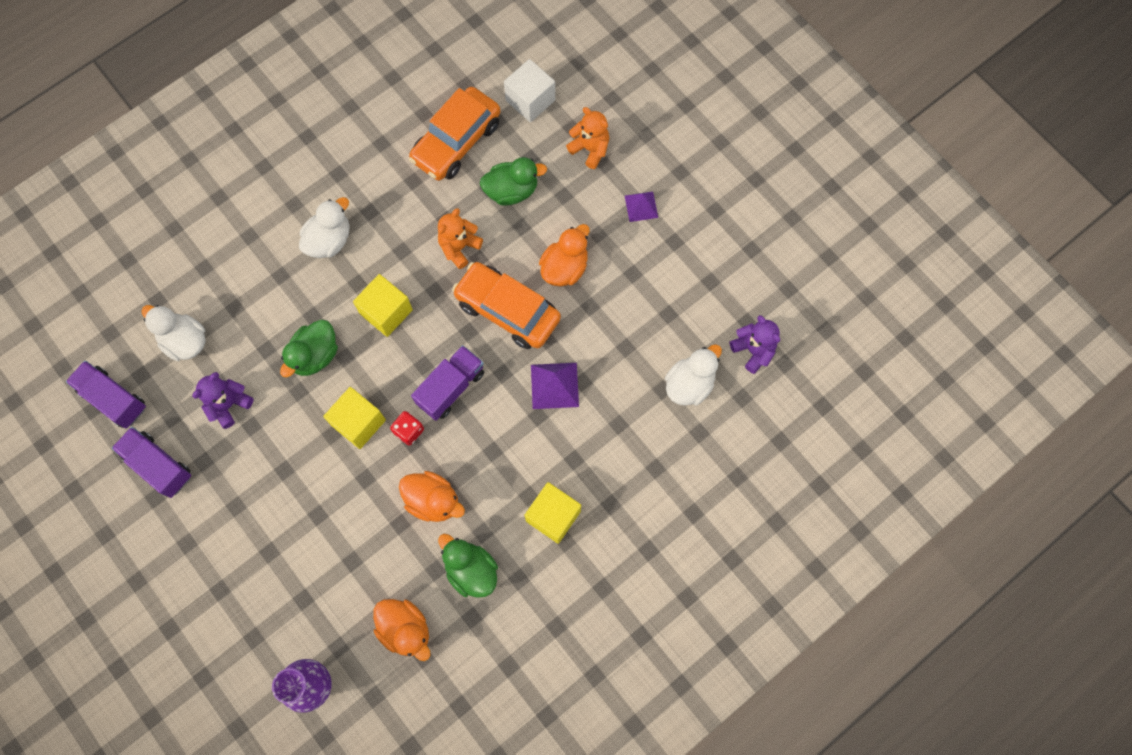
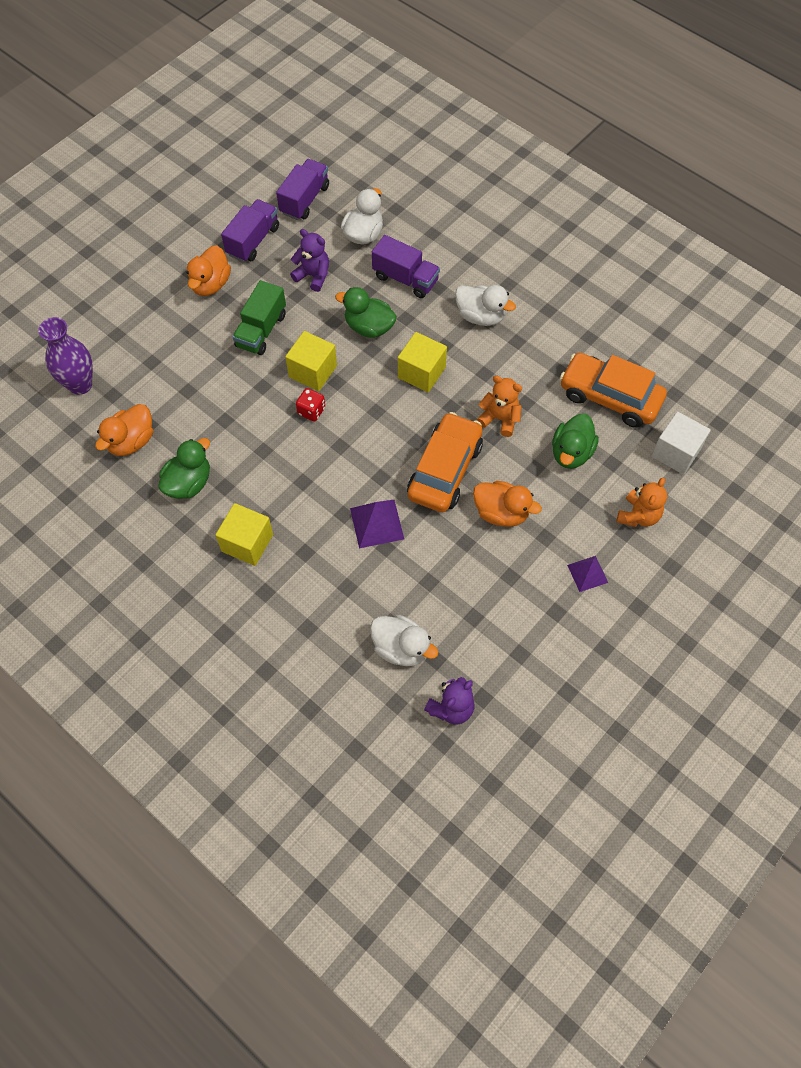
camera: 80 degrees right, 10 degrees down
orange duck [399,471,465,522] -> orange duck moved to [187,245,231,296]
purple truck [411,345,484,421] -> purple truck moved to [372,235,440,298]
green duck [480,157,547,206] -> green duck turned 45 degrees clockwise [552,414,599,469]
none -> green truck [232,280,286,355]

